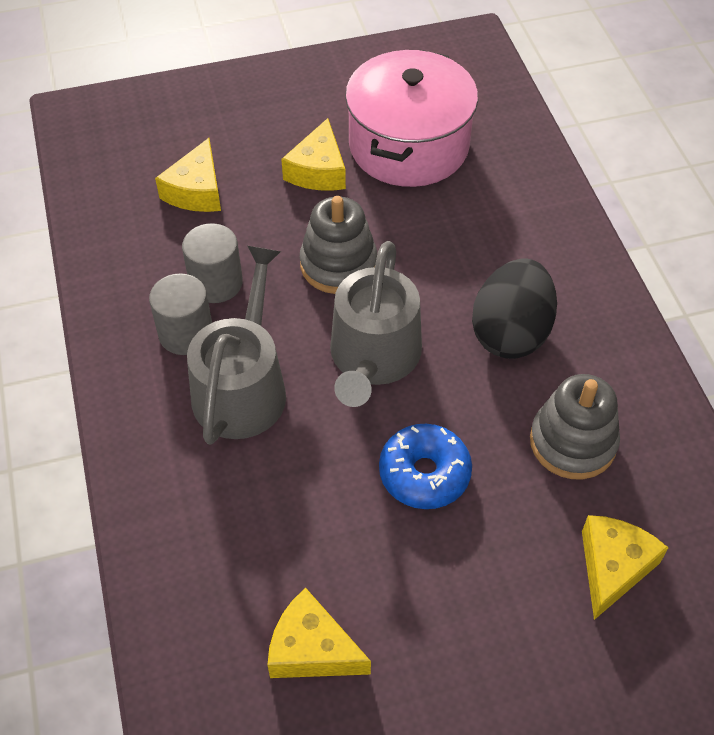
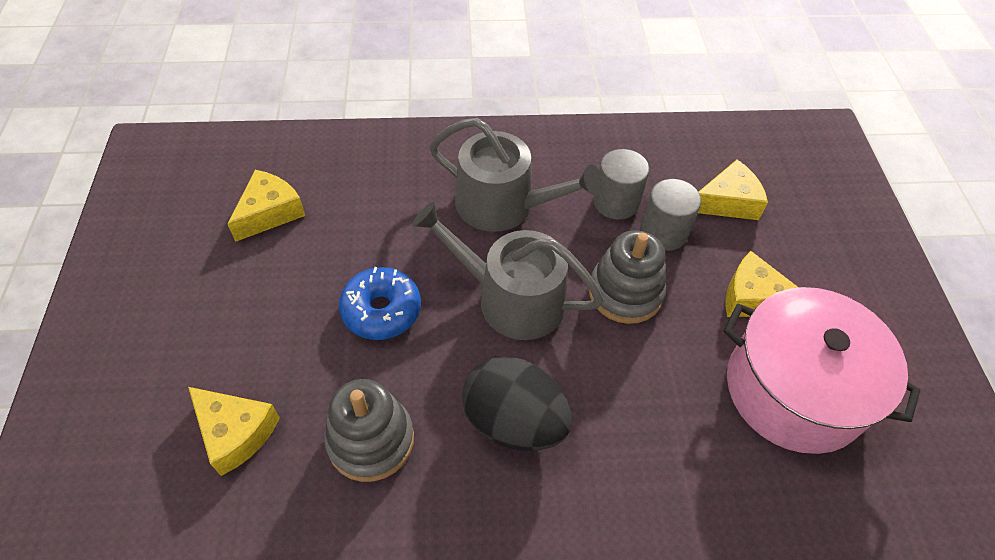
camera: 100 degrees right, 0 degrees up
grey cylinder [149,273,212,355] -> grey cylinder moved to [640,179,701,251]
yellow cheese [155,138,221,212] -> yellow cheese turned 135 degrees clockwise [698,160,768,220]

